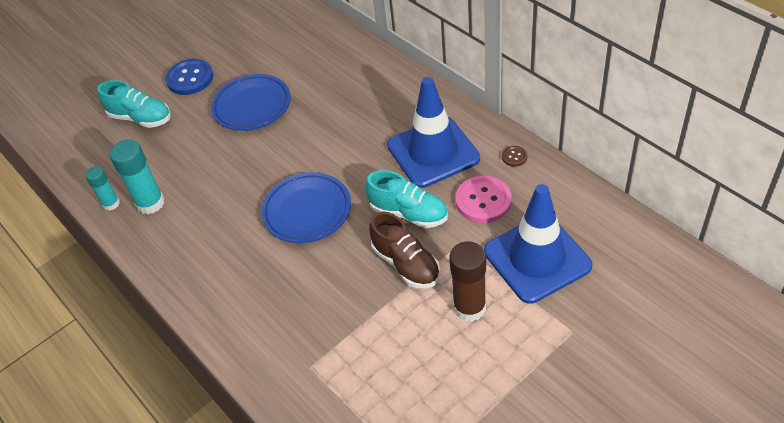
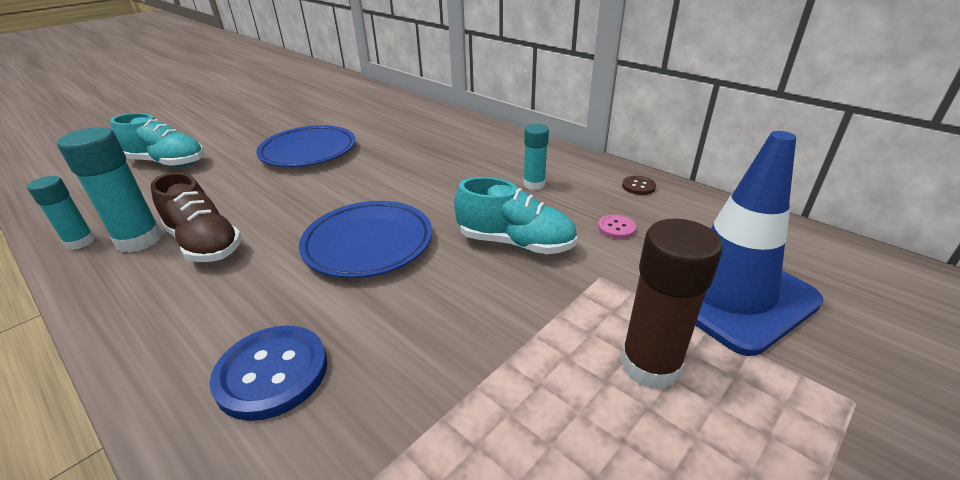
camera: 10 degrees left, 15 degrees down
blue button [165,59,213,95] -> blue button moved to [210,325,327,421]
brown shoe [369,212,440,288] -> brown shoe moved to [151,172,242,262]
blue traffic cone [387,77,480,188] -> turquoise glue stick [523,124,549,190]
pink button [455,176,512,223] -> pink button [598,215,636,239], size x0.47

